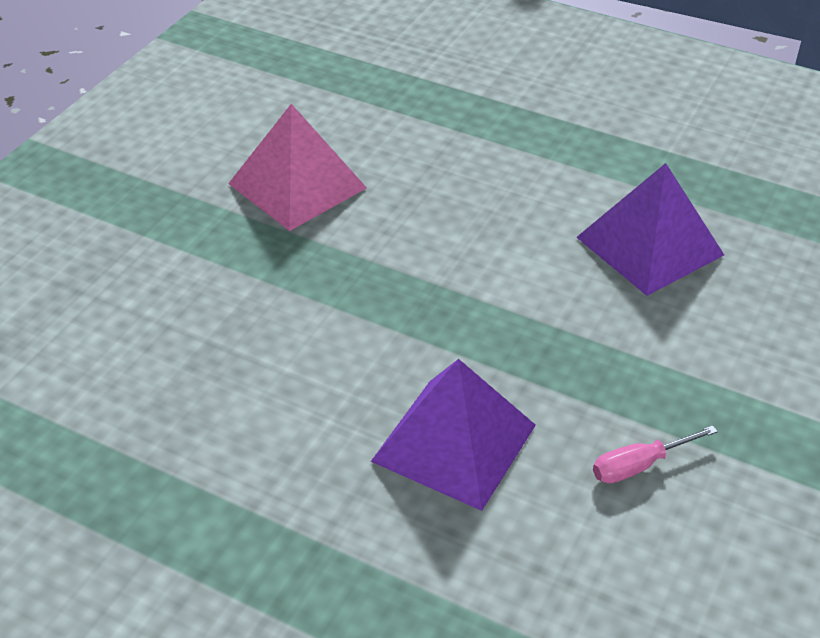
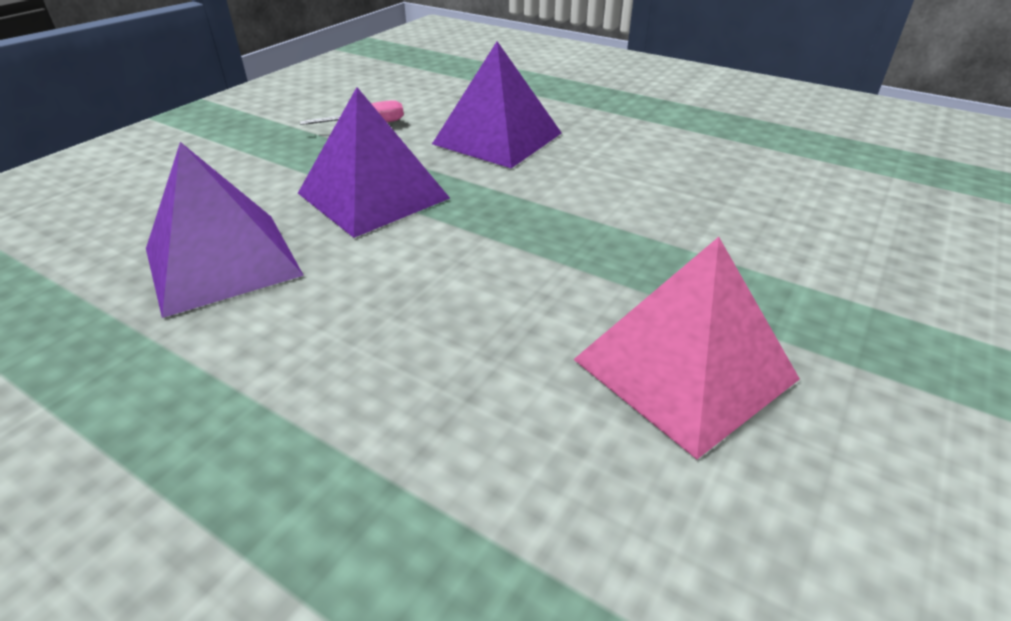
camera: 175 degrees left, 5 degrees down
none -> purple pyramid [298,87,450,238]

